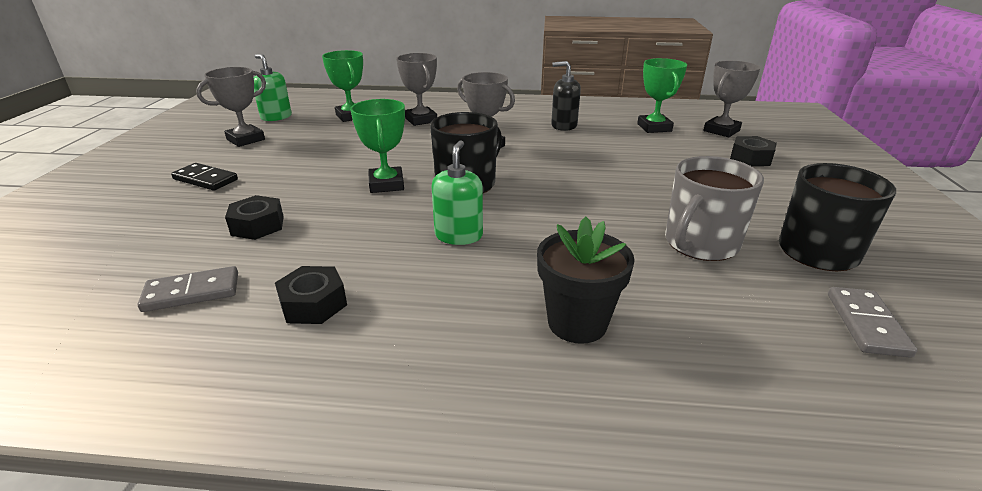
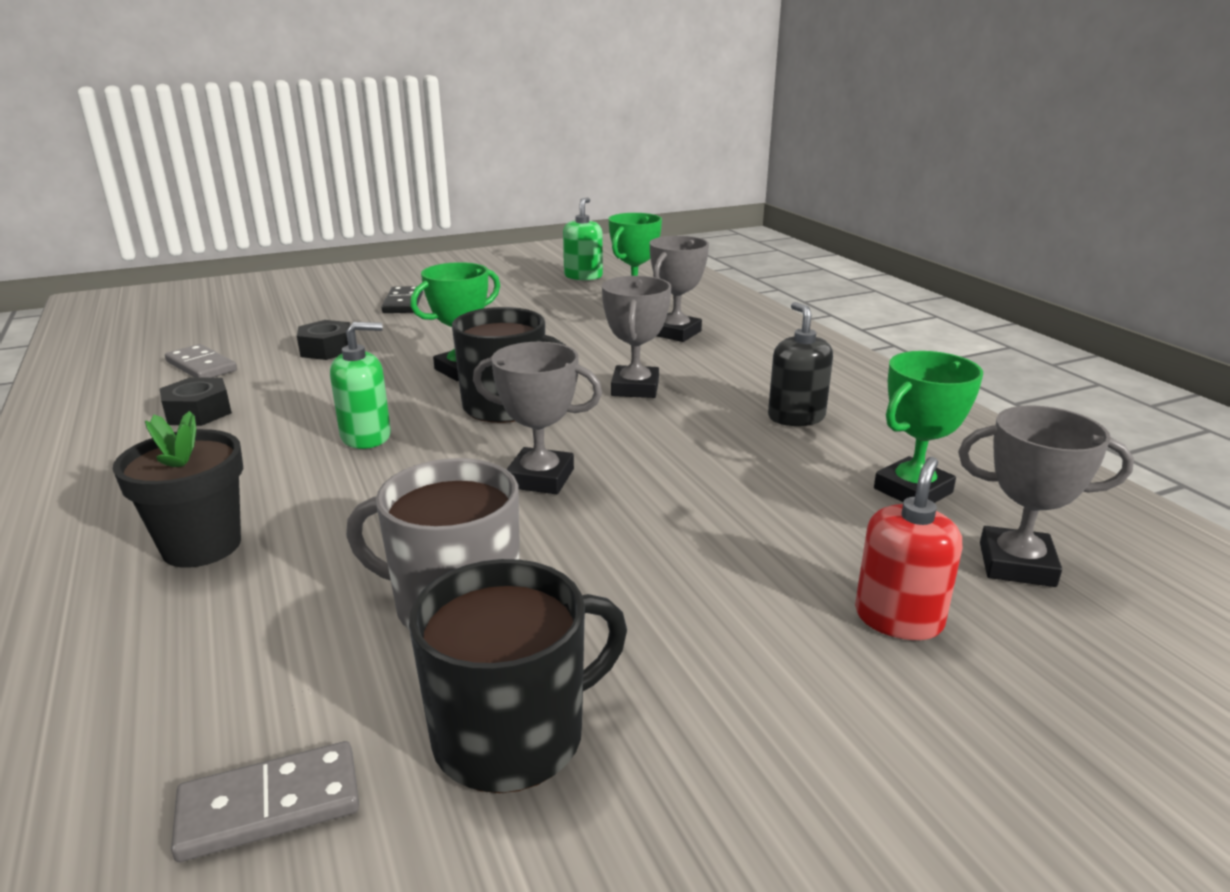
camera: 60 degrees right, 5 degrees down
grey trophy [196,67,266,147] -> grey trophy moved to [473,342,602,494]
black nut [730,136,777,166] -> red soap dispenser [855,457,962,640]

